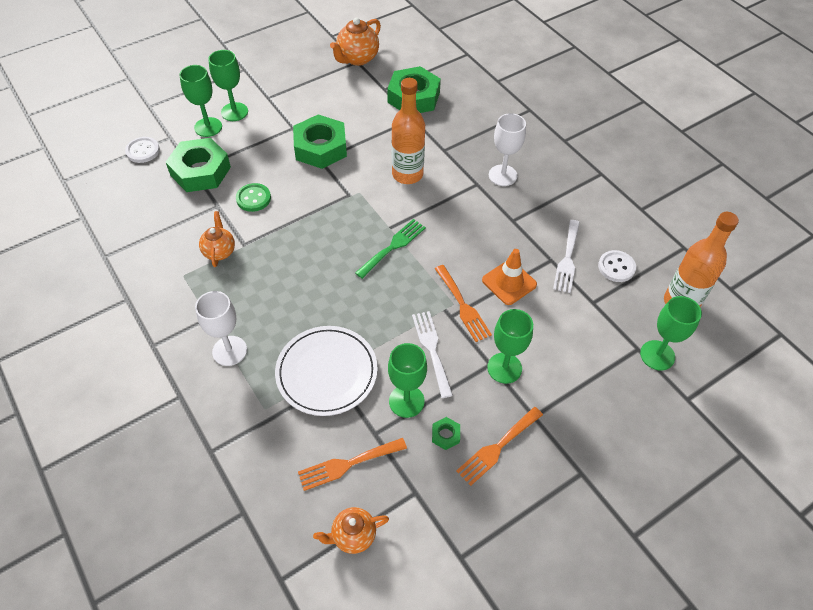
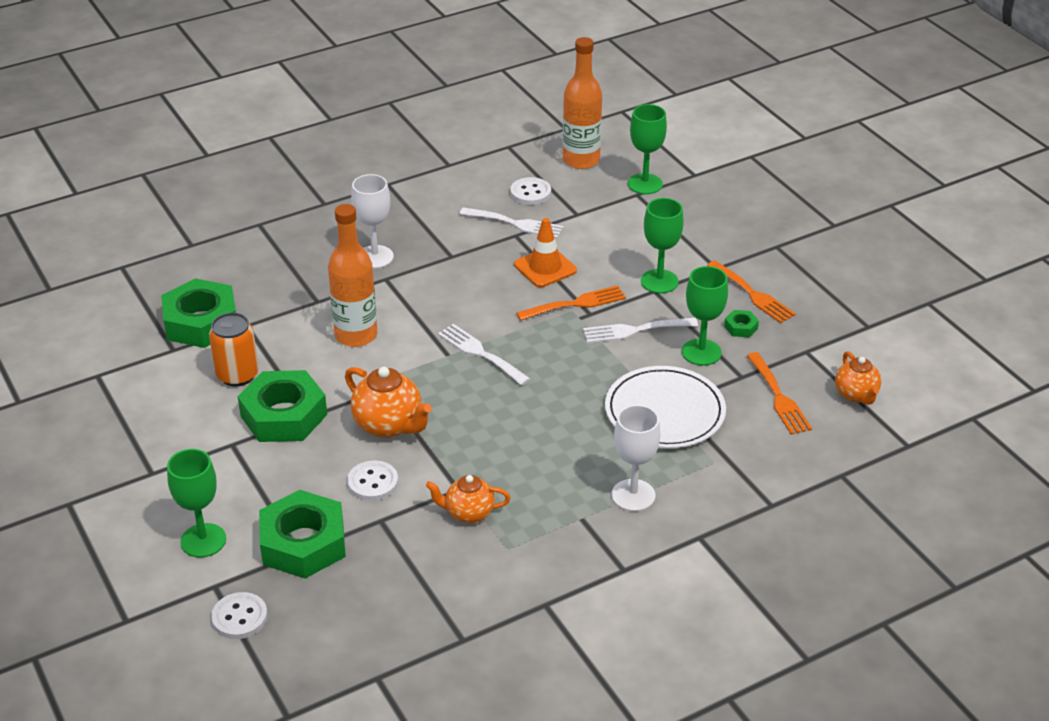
camera: 85 degrees left, 15 degrees down
green goblet [208,50,248,121] -> none
green button [236,183,271,212] -> white button [347,460,398,501]
orange teapot [330,17,381,66] -> orange teapot moved to [345,367,432,438]
green fork [355,219,426,279] -> white fork [438,324,530,385]
none -> orange can [209,312,259,386]

